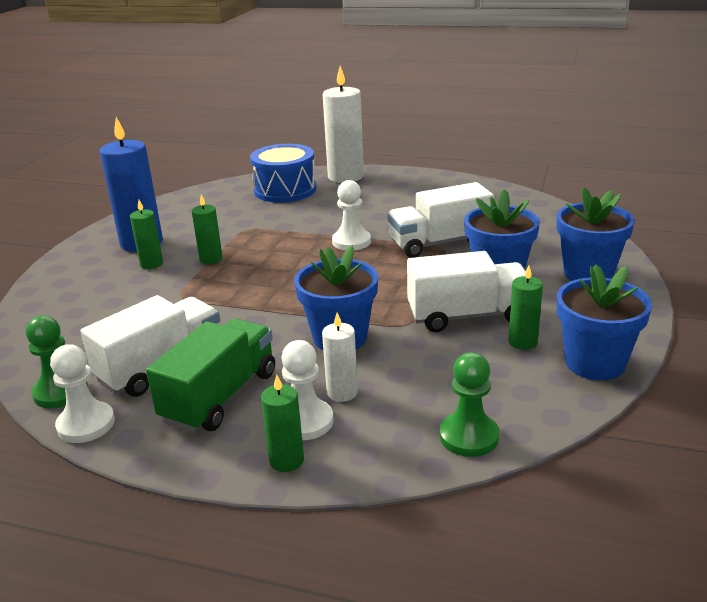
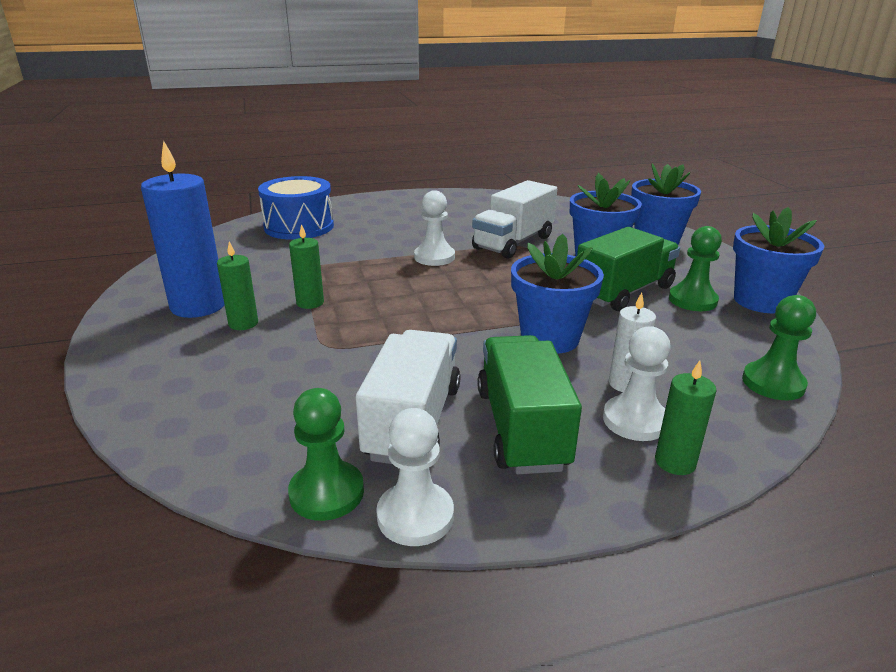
camera: 35 degrees left, 0 degrees up
white candle [323,66,364,183] -> none
white truck [407,251,526,332] -> green truck [577,227,680,311]
green candle [509,266,543,350] -> green pawn [669,226,722,311]

